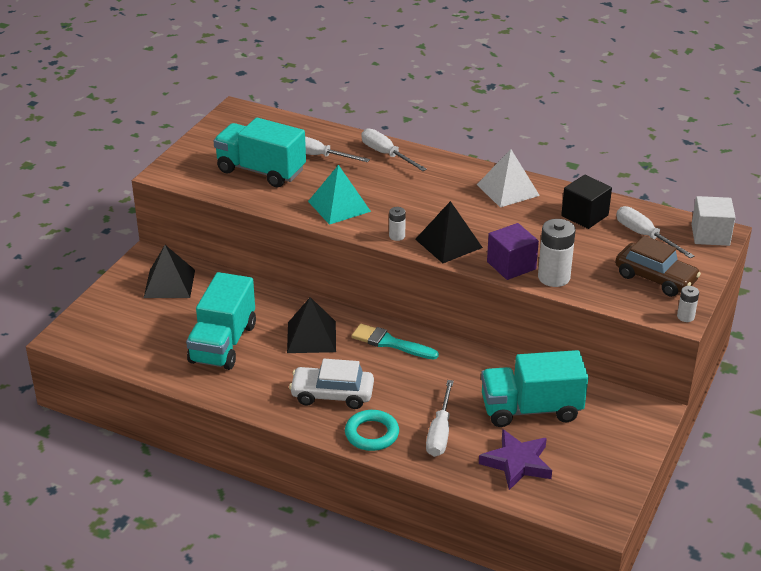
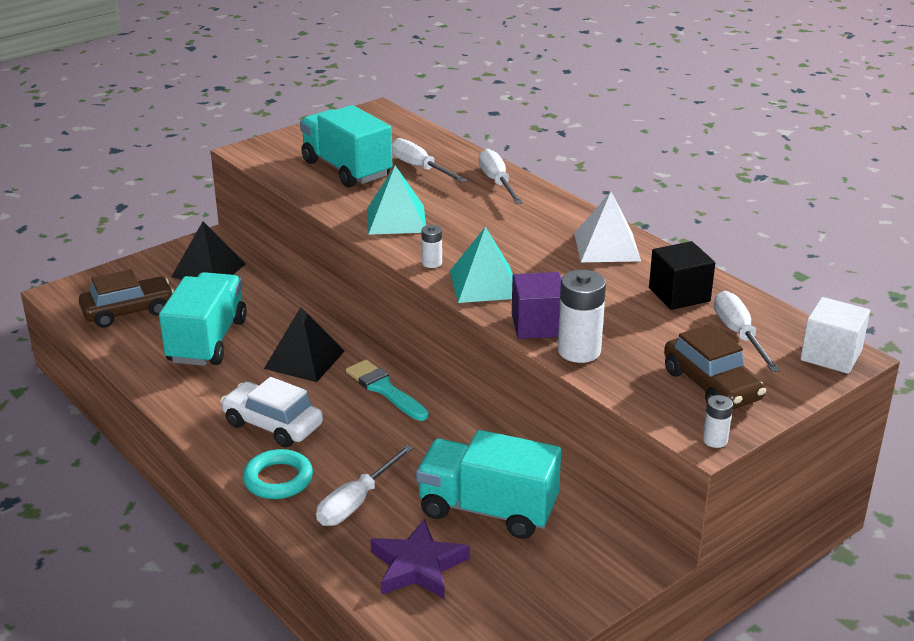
camera: 25 degrees right, 5 degrees down
turquoise truck [186,272,256,370] -> turquoise truck turned 150 degrees clockwise [159,272,247,366]
black pyramid [415,201,483,263] -> turquoise pyramid [450,226,513,303]
none -> brown car [79,269,174,328]

